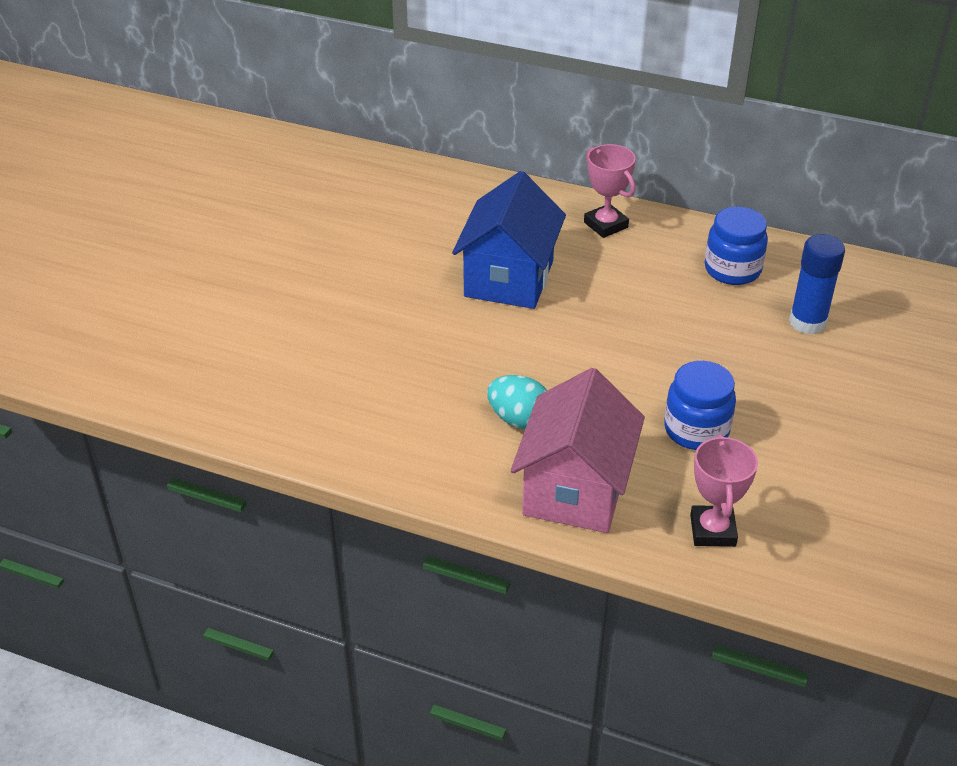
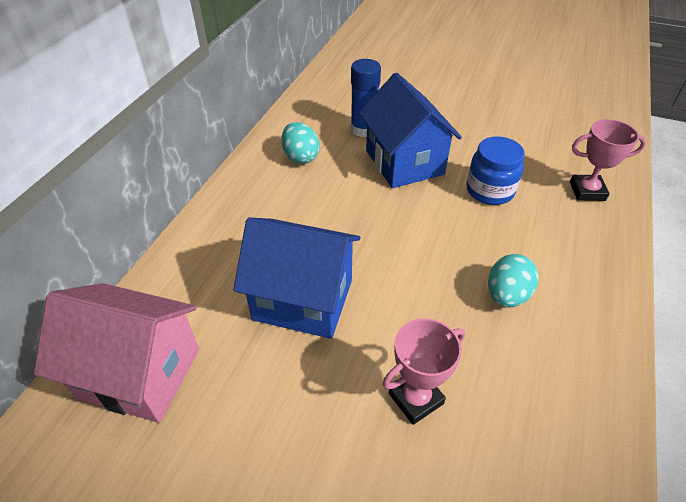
camera: 90 degrees left, 5 degrees up
pink house [511,368,645,533] -> pink house moved to [34,283,199,423]
pink trophy [584,144,636,238] -> pink trophy moved to [382,318,465,425]
blue jar [705,207,768,285] -> turquoise egg [282,122,320,164]
none -> blue house [359,73,462,188]

